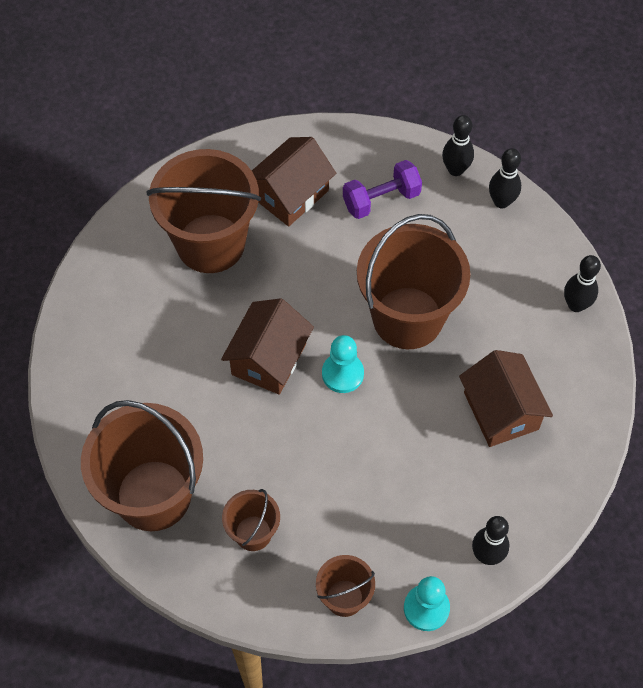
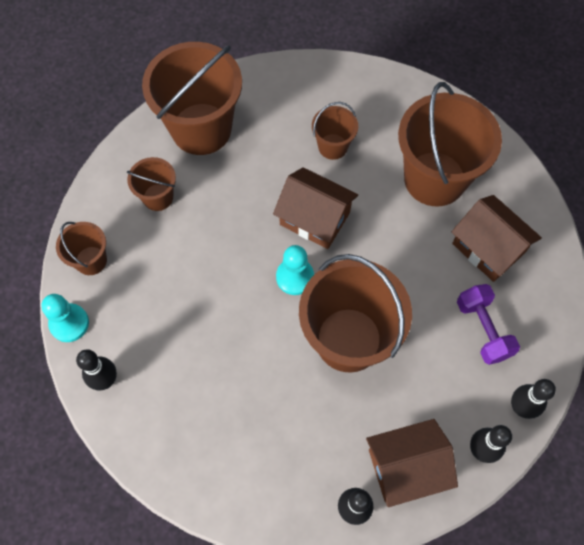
camera: 95 degrees right, 5 degrees up
brown house [459,350,553,447] -> brown house moved to [366,419,458,507]
none -> brown bucket [312,102,358,160]

